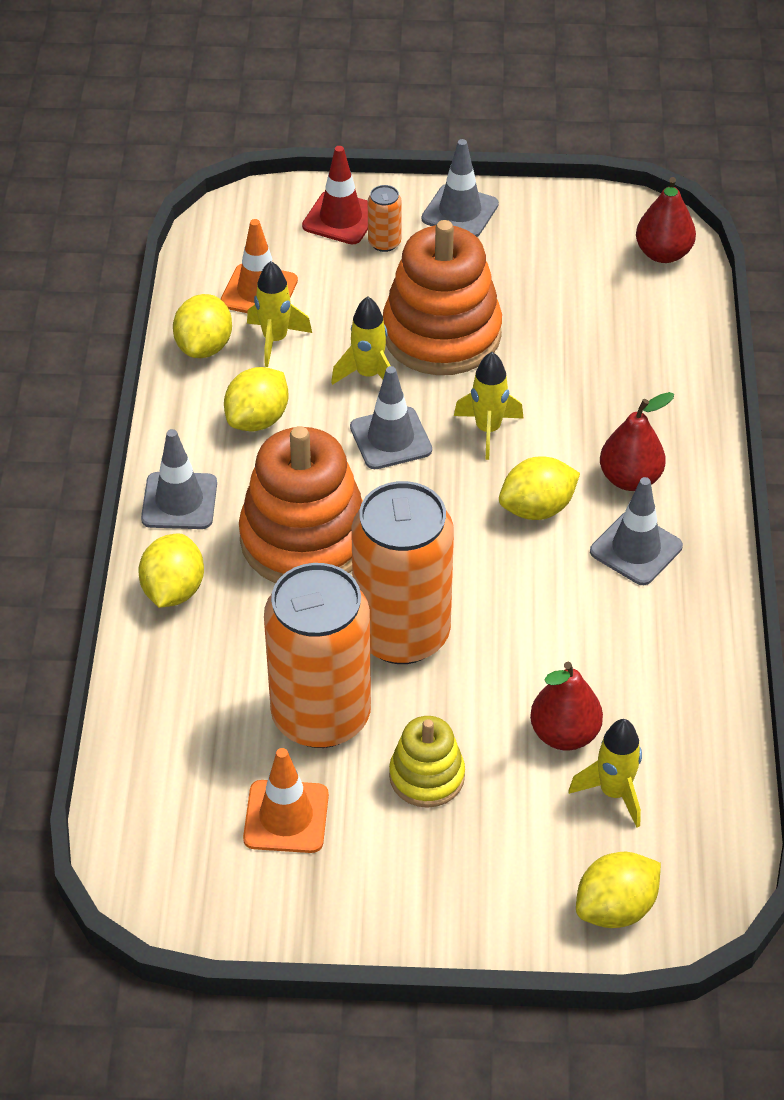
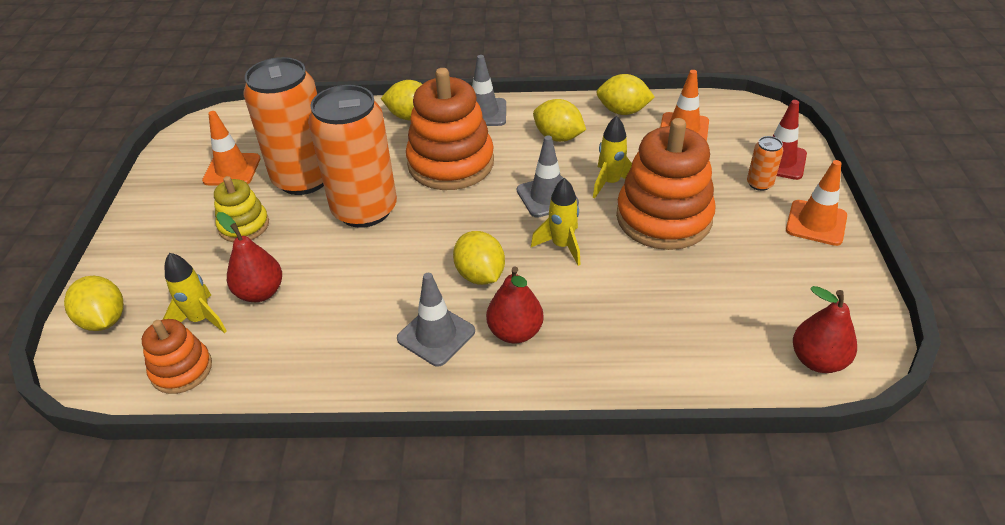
camera: 90 degrees right, 5 degrees down
yellow rocket [247,261,312,367] -> none
grey traffic cone [422,139,499,237] -> orange traffic cone [786,160,847,246]
none -> orange stacking toy [142,319,212,394]

